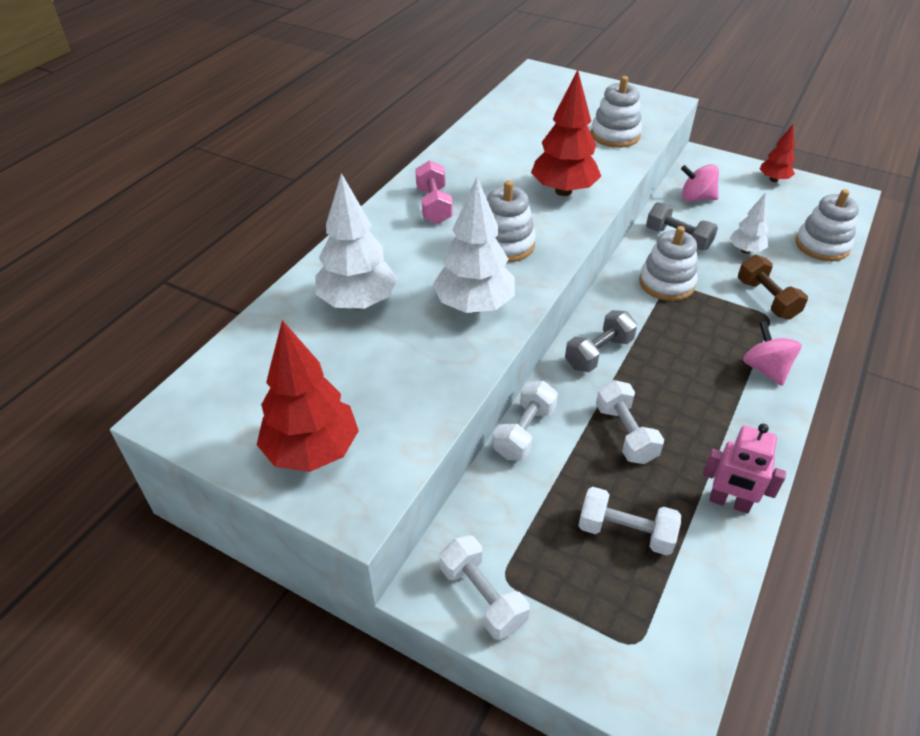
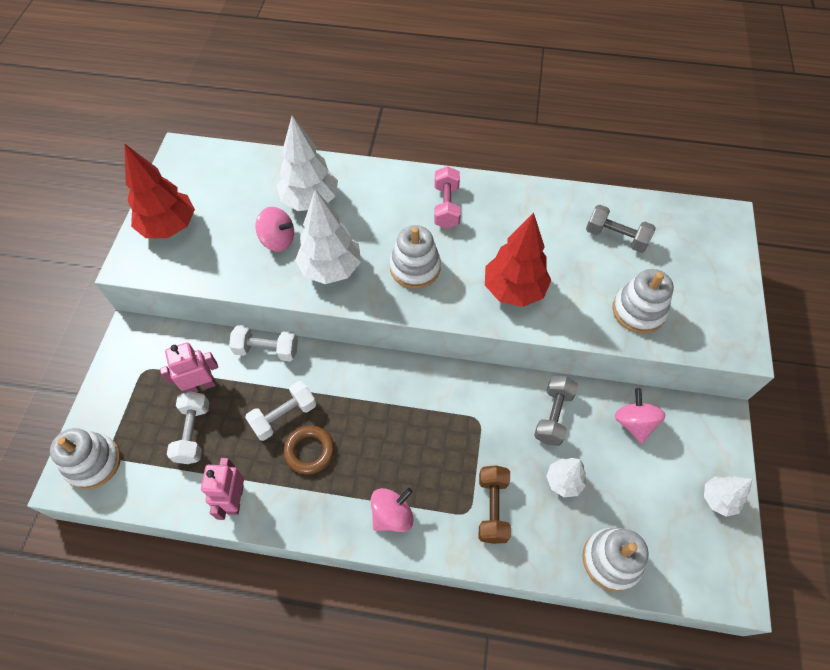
camera: 70 degrees right, 15 degrees up
pink dumbbell [415,160,453,224] -> pink dumbbell turned 60 degrees counterclockwise [434,166,461,229]
white dumbbell [440,535,530,640] -> none
grey dumbbell [565,310,637,372] -> grey dumbbell moved to [586,205,656,253]
white stacking toy [639,226,698,301] -> white stacking toy moved to [50,428,121,489]
brown dumbbell [738,255,808,320] -> brown dumbbell turned 45 degrees counterclockwise [479,465,511,544]
red tree [760,124,795,182] -> white tree [704,476,752,517]
none -> pink robot [160,342,218,392]
none -> pink spinning top [256,207,294,252]
none -> brown ring [284,425,334,474]

